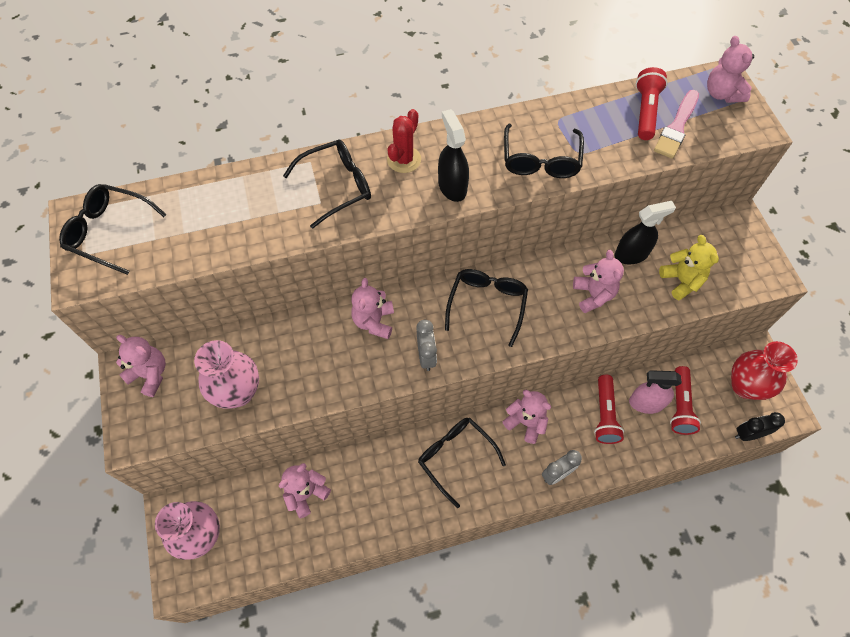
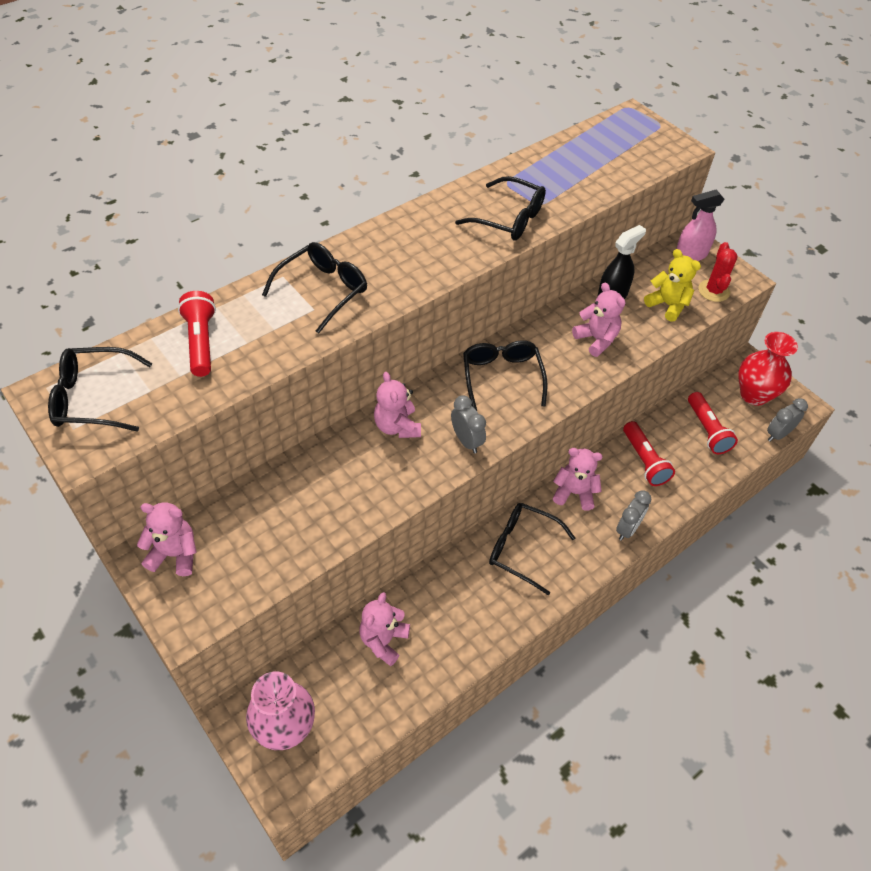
camera: 25 degrees left, 10 degrees down
pink vase [194,340,259,409] -> none
red cactus [387,109,421,173] -> red cactus moved to [698,242,738,302]
black spray bottle [438,109,469,202] -> none
black glasses [504,124,584,178] -> black glasses turned 45 degrees counterclockwise [455,176,546,241]
pink spray bottle [629,370,682,414] -> pink spray bottle moved to [676,190,725,261]
red flashlight [636,67,668,140] -> red flashlight moved to [178,291,216,377]
pink brush [654,90,699,159] -> none
pink teddy bear [707,36,754,103] -> none
black clock [735,412,785,441] -> grey clock [767,398,808,442]

